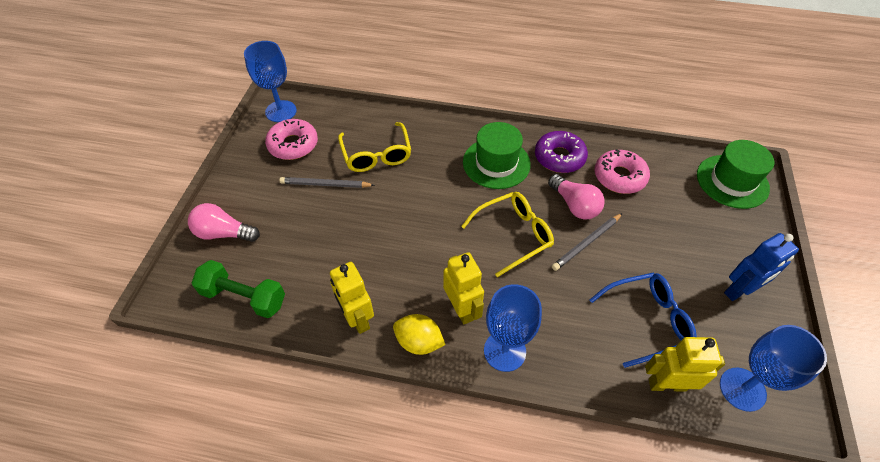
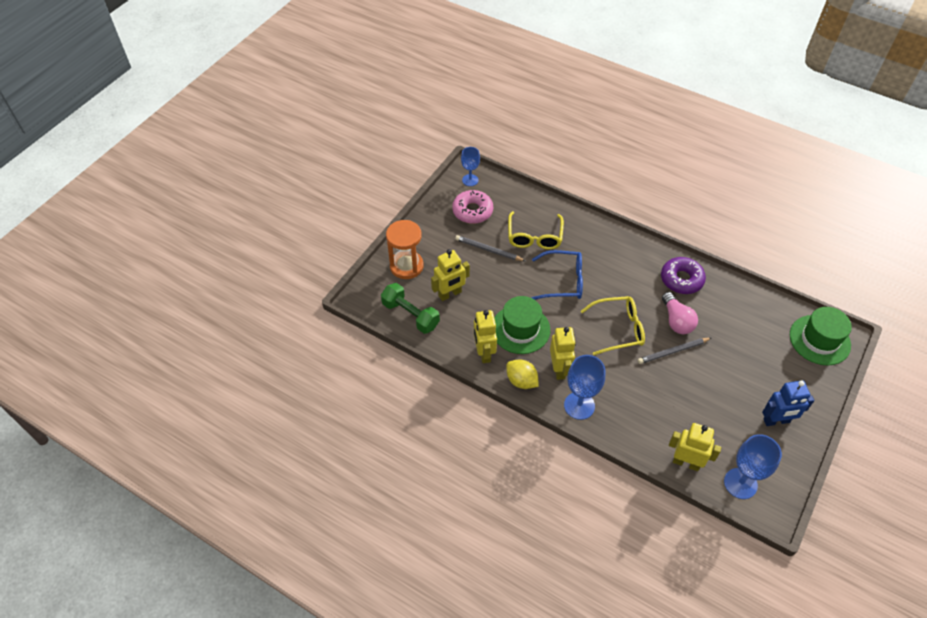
camera: 20 degrees right, 0 degrees up
pink light bulb [188,203,260,242] -> orange hourglass [386,220,424,279]
blue goblet [244,41,297,122] -> blue goblet [461,147,480,186], size x0.65
green hat [463,122,531,189] -> green hat moved to [494,296,550,354]
blue glasses [590,273,697,368] -> blue glasses moved to [532,250,583,300]
pink donut [594,149,650,194] -> none
none -> yellow robot [431,249,470,301]

